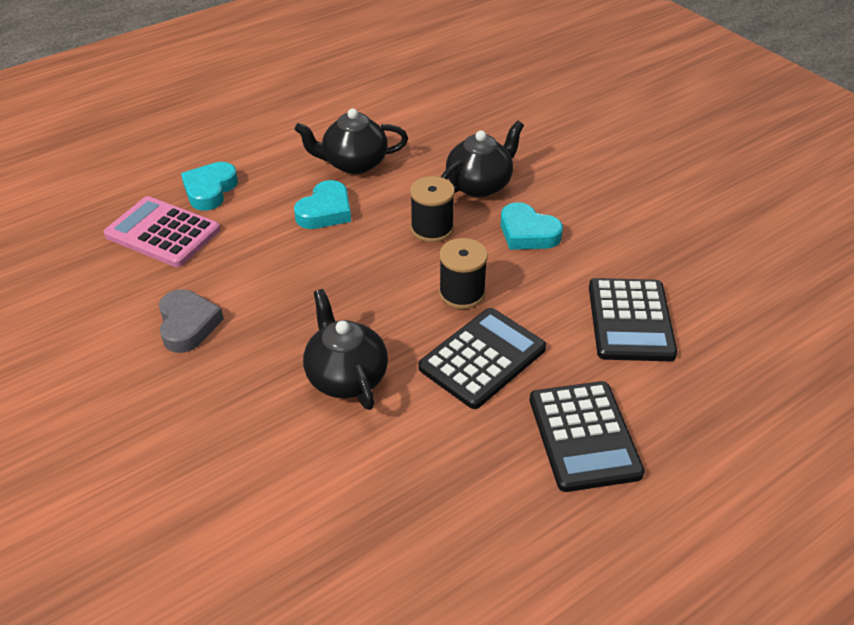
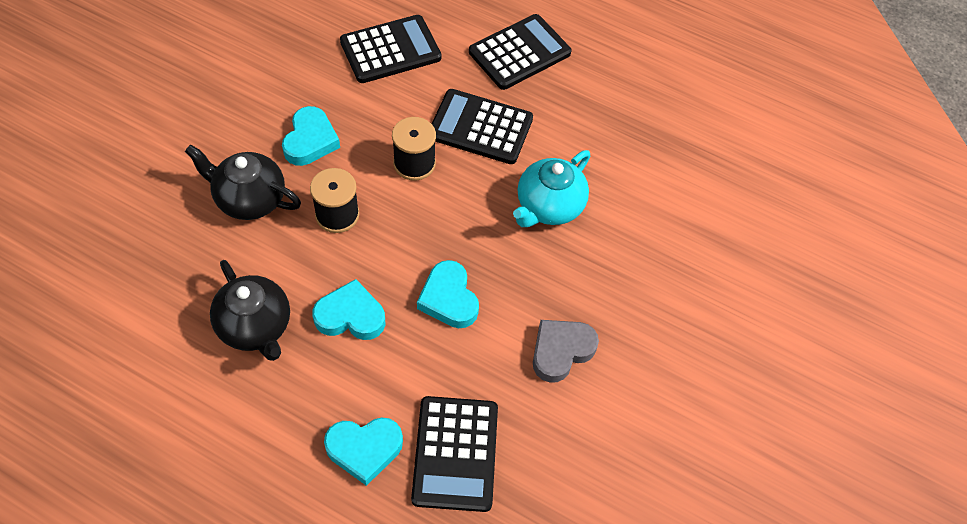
camera: 120 degrees left, 15 degrees up
pink calculator [104,196,220,267] -> black calculator [411,396,498,512]
black teapot [303,289,388,410] -> turquoise teapot [513,150,590,227]
none -> turquoise heart [417,260,479,328]

